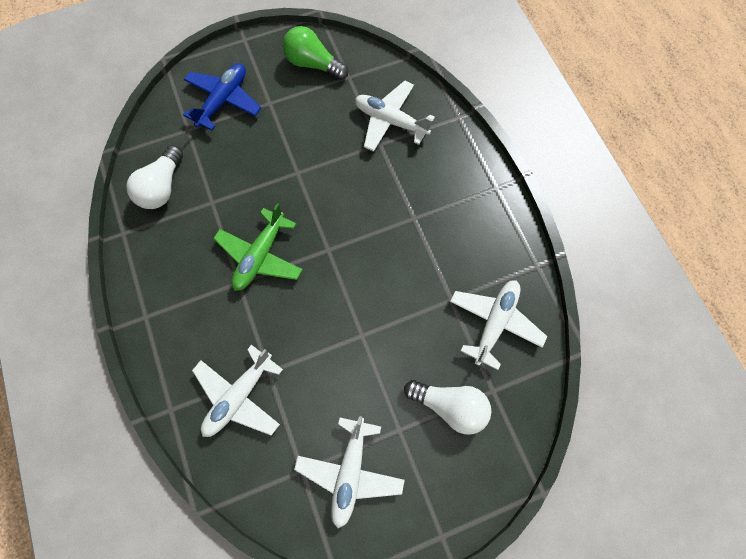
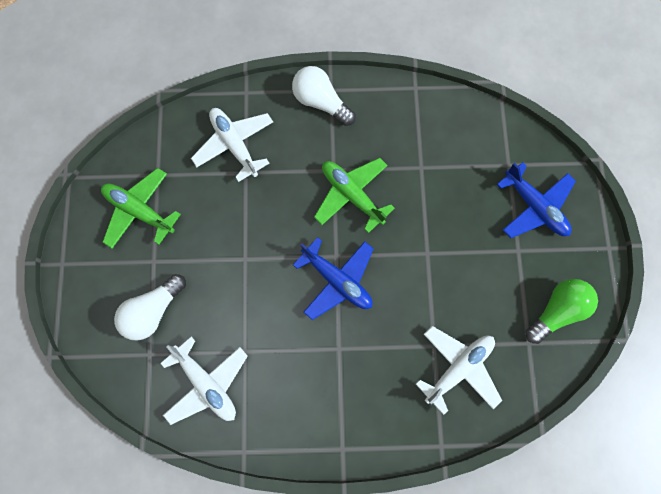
camera: 110 degrees right, 5 degrees up
white light bulb [126,145,183,209] -> white light bulb moved to [292,66,355,126]
white plane [294,416,405,528] -> green plane [101,168,181,248]
none -> blue plane [293,237,374,320]

